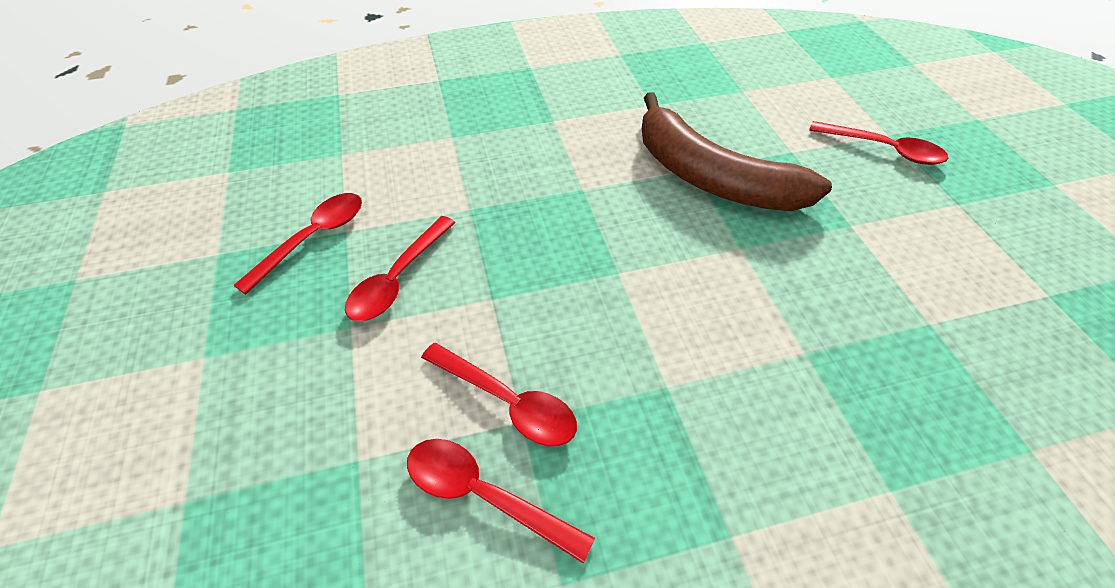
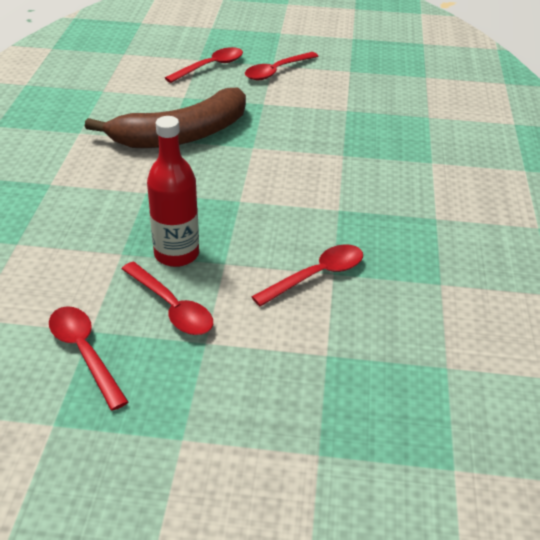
camera: 70 degrees left, 10 degrees down
red spoon [407,439,595,563] -> red spoon moved to [245,52,319,80]
none -> red bottle [147,116,199,267]

